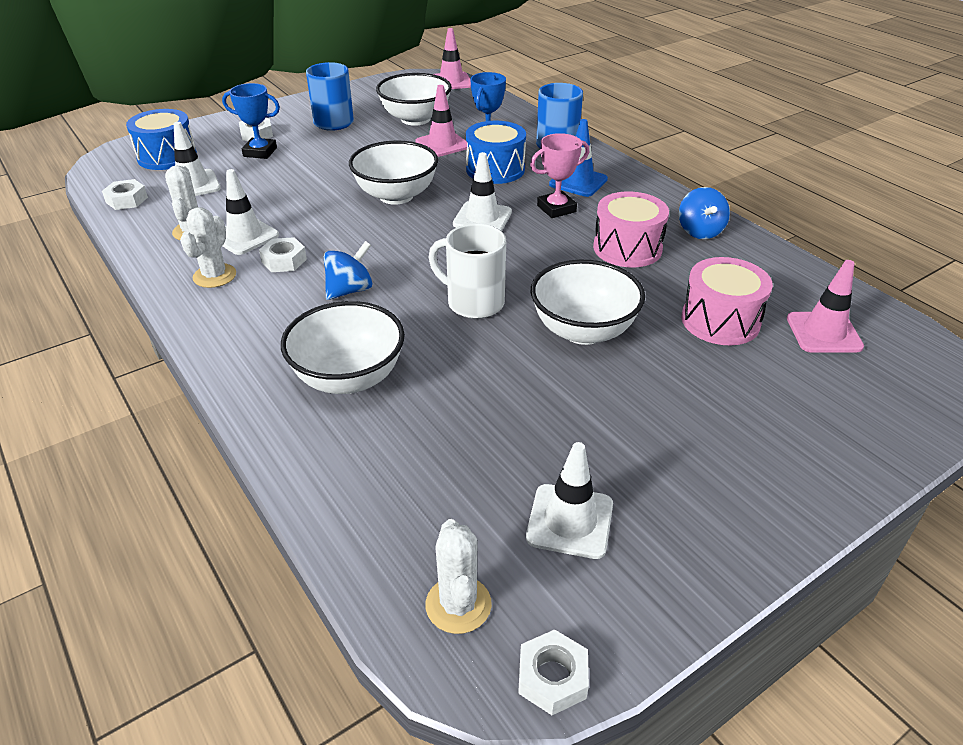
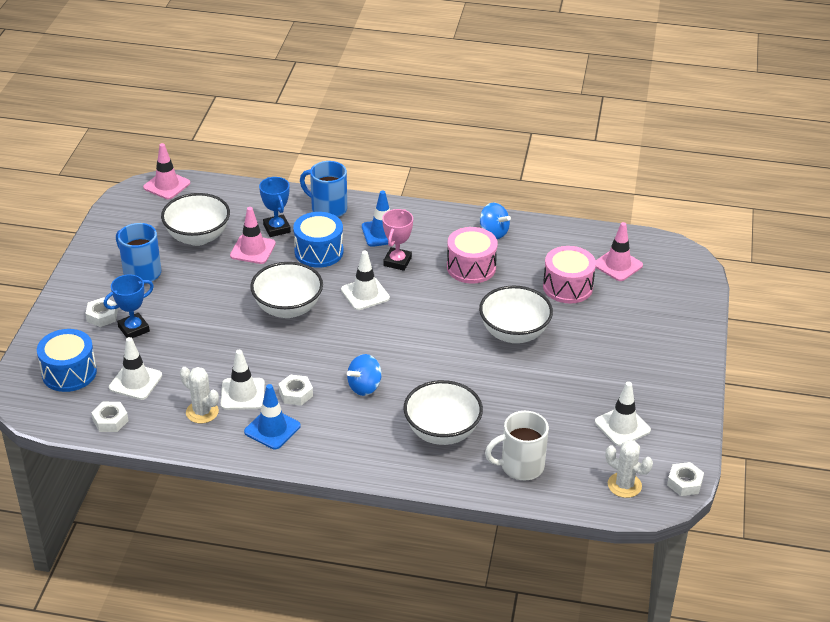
camera: 45 degrees left, 0 degrees up
white cactus [180,207,236,288] -> blue traffic cone [244,384,300,449]
blue spinning top [324,241,372,300] -> blue spinning top turned 135 degrees counterclockwise [347,354,382,396]
white mug [429,224,506,319] -> white mug moved to [485,411,549,480]

